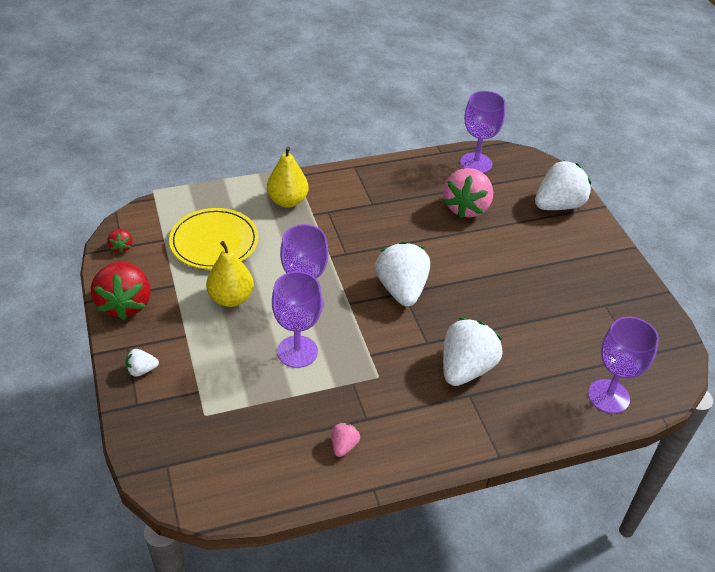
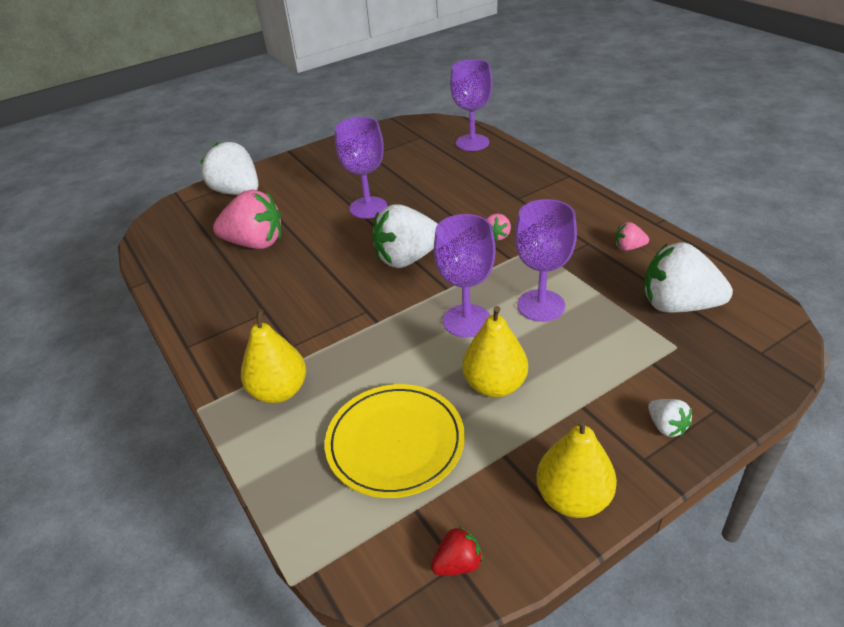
camera: 100 degrees left, 5 degrees down
red strawberry [91,261,151,320] -> yellow pear [536,417,617,518]
white strawberry [443,318,503,386] -> white strawberry moved to [644,242,733,313]
purple goblet [460,91,506,173] -> purple goblet moved to [335,117,387,218]
none -> pink strawberry [486,214,511,241]

